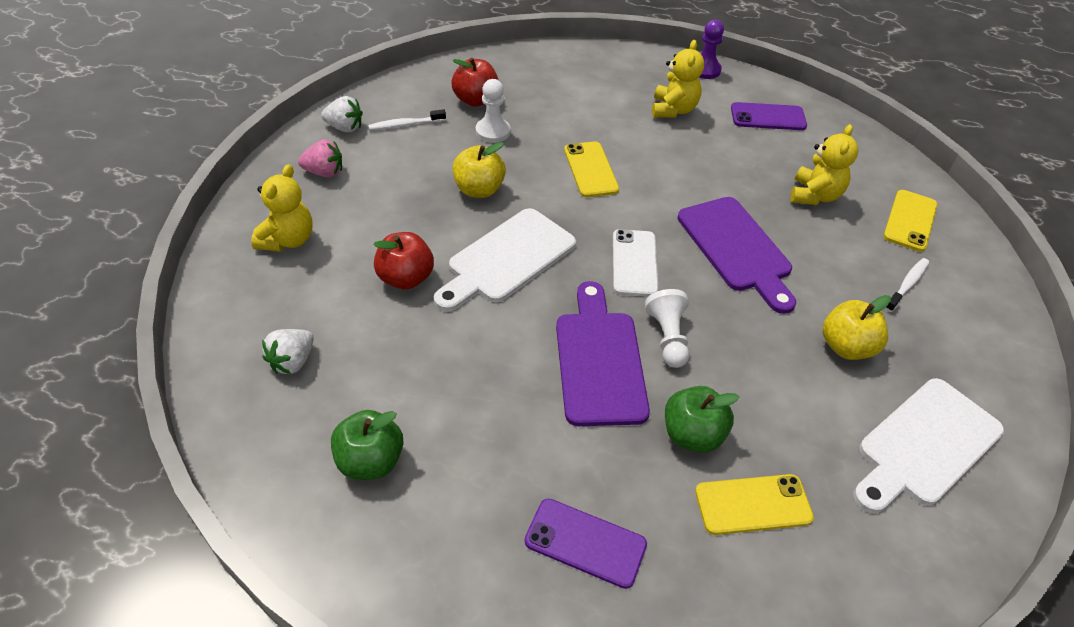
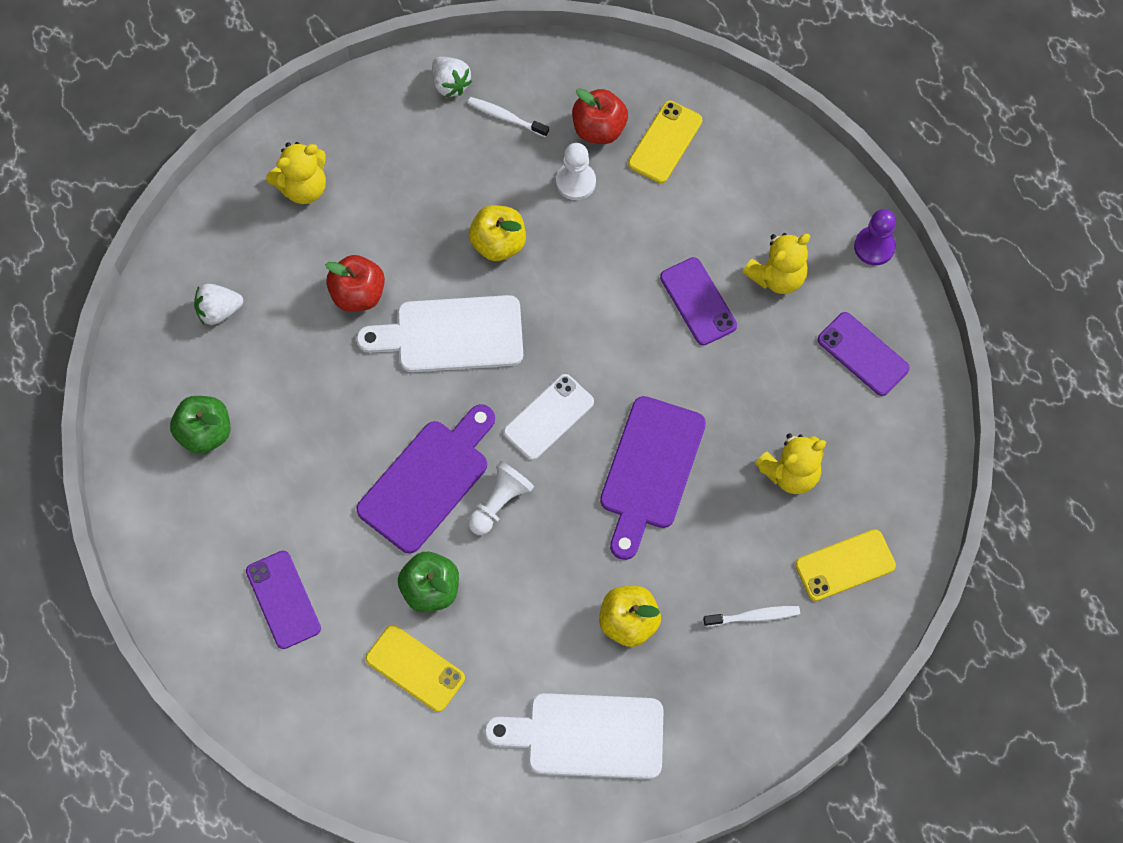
camera: 45 degrees right, 20 degrees up
pink strawberry [298,139,342,178] -> none
yellow phone [564,142,619,197] -> yellow phone moved to [628,101,702,183]
none -> purple phone [660,257,737,345]

